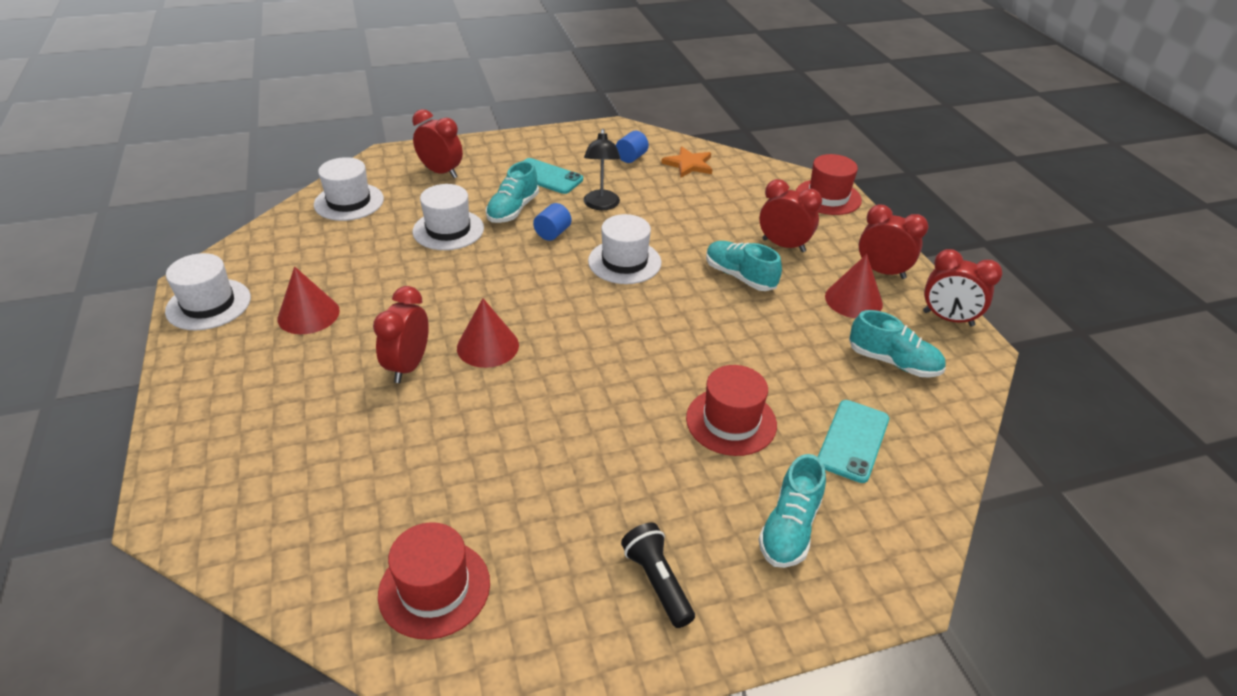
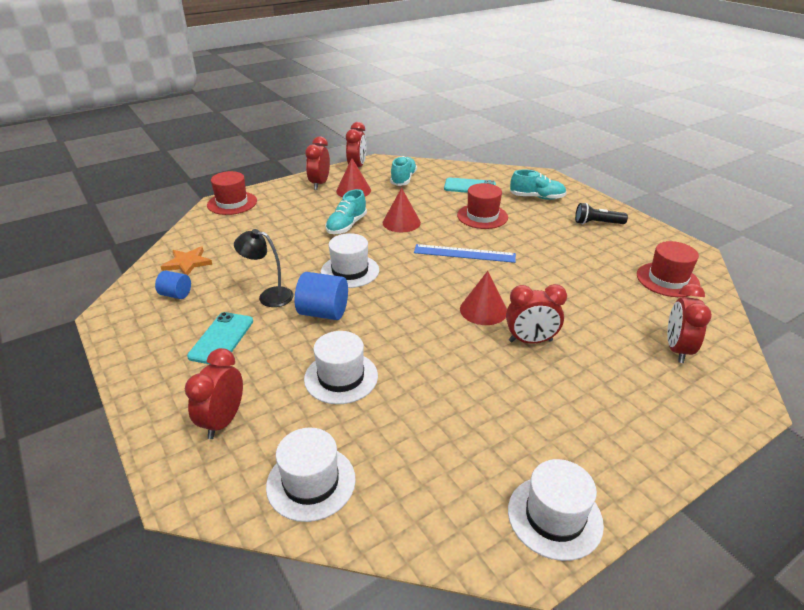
camera: 105 degrees left, 5 degrees down
red cone [277,267,340,334] -> red cone moved to [383,188,421,232]
turquoise shoe [486,161,539,223] -> none
blue cylinder [533,203,571,241] -> blue cylinder [295,272,348,320], size x1.65
black lamp [584,129,620,210] -> black lamp turned 150 degrees counterclockwise [234,229,293,307]
black flashlight [621,523,695,628] -> black flashlight turned 45 degrees clockwise [575,203,628,224]
red clock [760,179,822,252] -> red clock moved to [667,283,712,363]
none -> blue ruler [414,244,516,263]

